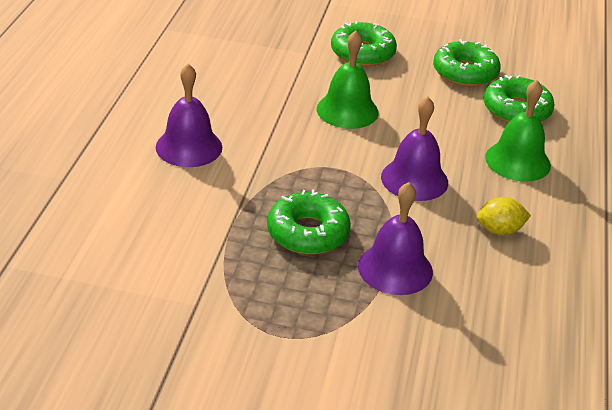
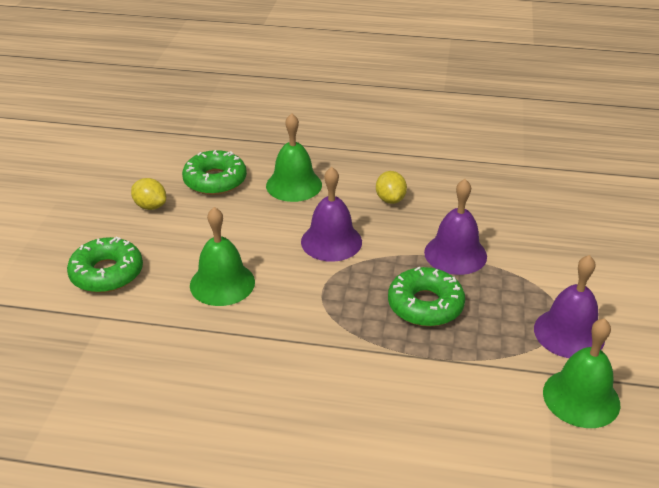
camera: 90 degrees left, 0 degrees up
purple bell [156,64,222,167] -> purple bell moved to [534,255,605,358]
green donut [433,39,501,87] -> yellow lemon [131,178,166,210]
none -> green bell [543,318,620,428]

